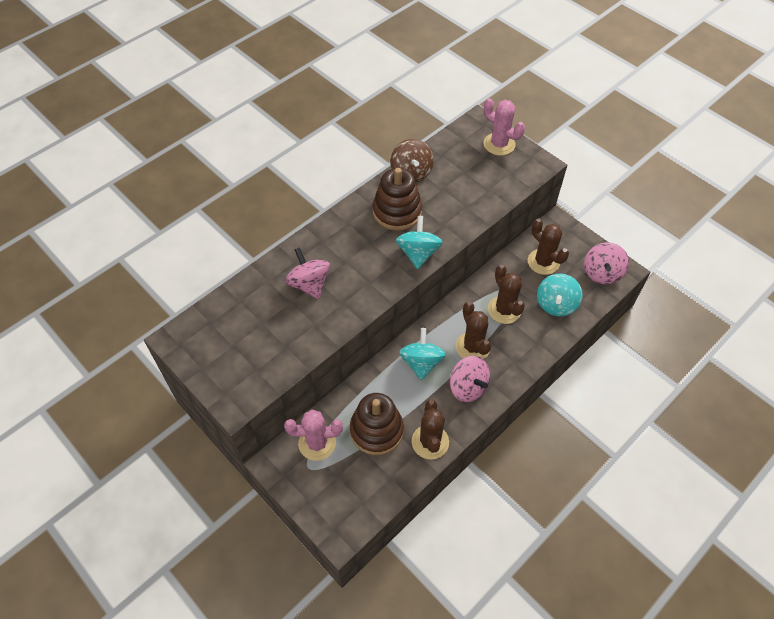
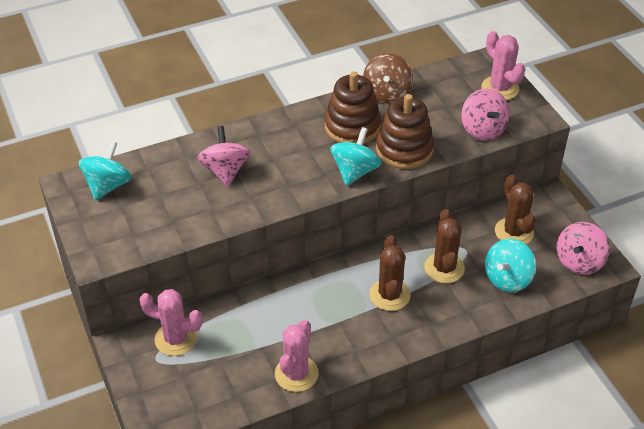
camera: 20 degrees right, 10 degrees down
brown stacking toy [350,393,404,455] -> brown stacking toy moved to [376,94,434,169]
turquoise spinning top [399,328,446,380] -> turquoise spinning top moved to [79,141,132,201]
brown cactus [412,399,449,460] -> pink cactus [275,320,319,392]
pink spinning top [450,356,490,402] -> pink spinning top moved to [461,88,510,140]

